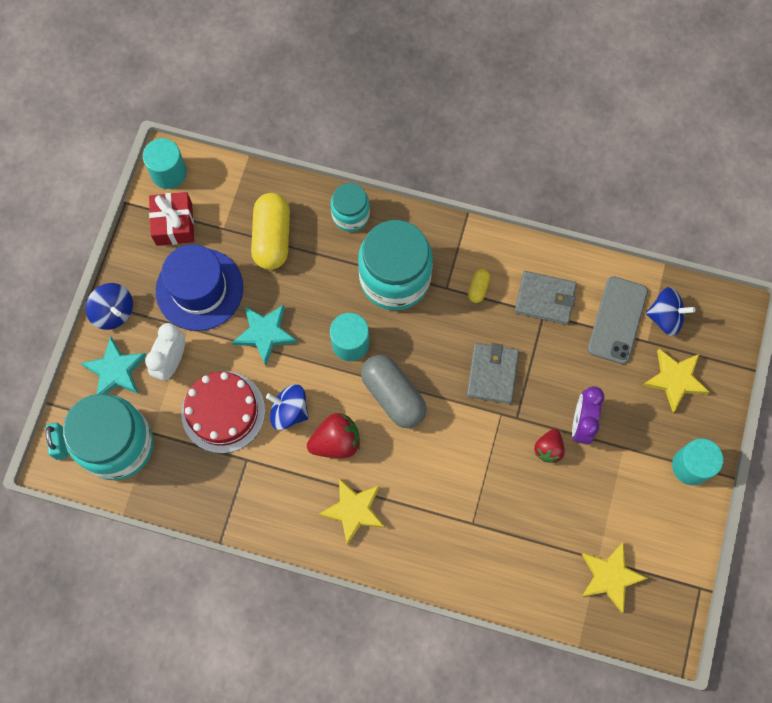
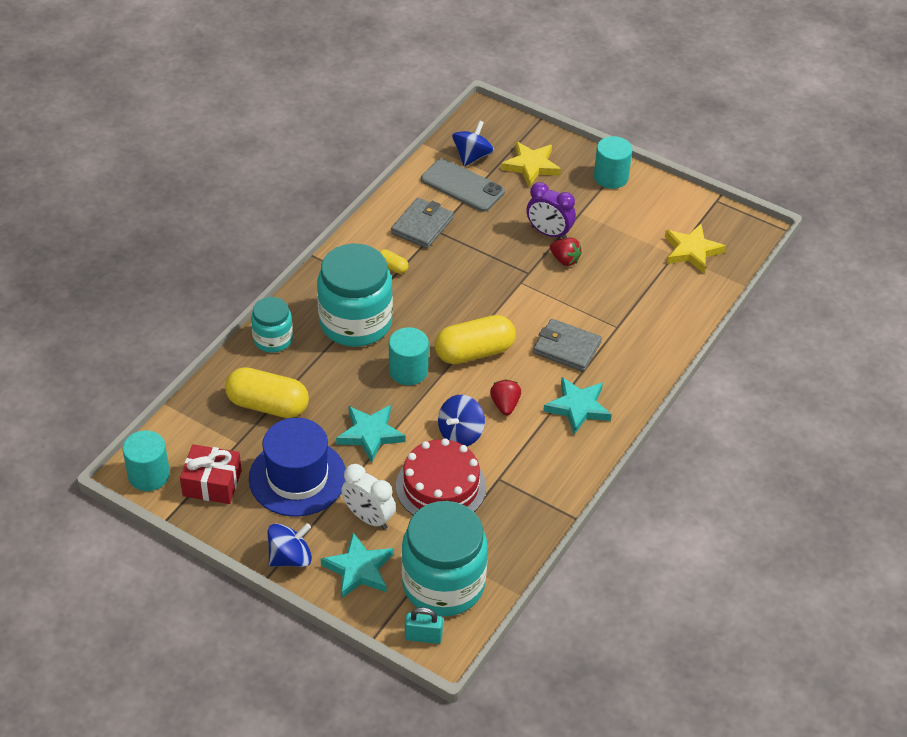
camera: 75 degrees left, 25 degrees down
red strawberry [307,413,360,458] -> red strawberry [490,379,521,415], size x0.66
yellow star [319,478,385,545] -> turquoise star [543,377,612,435]
grey capsule [361,355,427,428] -> yellow capsule [435,315,516,364]
grey wallet [467,343,519,404] -> grey wallet moved to [533,319,602,372]

